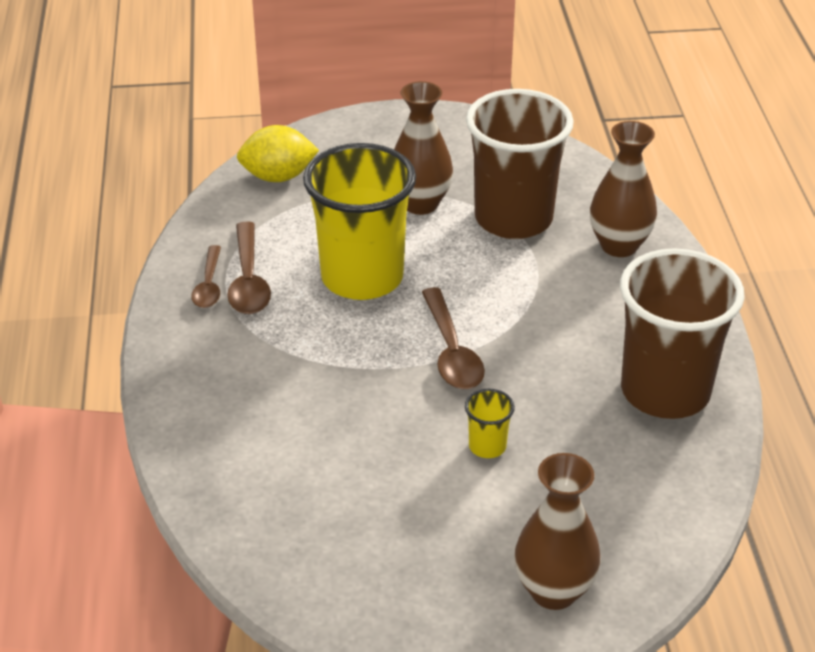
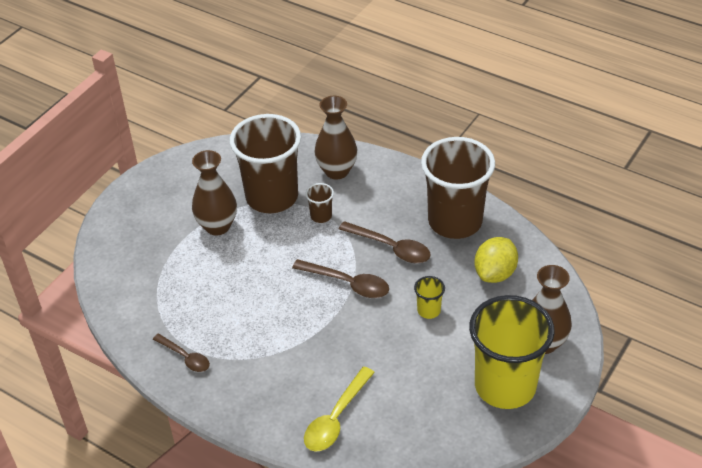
camera: 50 degrees left, 5 degrees up
brown spoon [227,221,271,314] -> brown spoon moved to [339,221,431,263]
yellow lemon [237,125,319,182] -> yellow lemon moved to [474,237,518,283]
yellow cup [303,143,416,300] -> yellow cup moved to [469,295,555,409]
none -> yellow spoon [304,367,375,452]
none -> brown cup [305,183,334,223]

